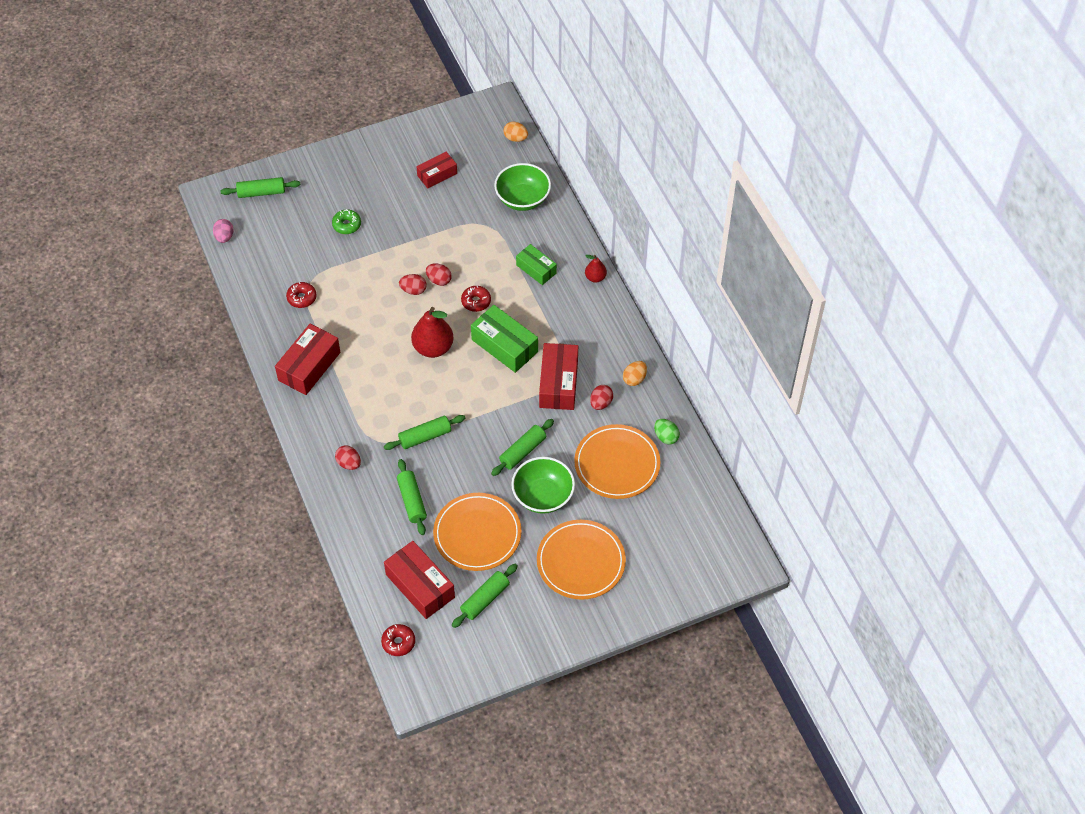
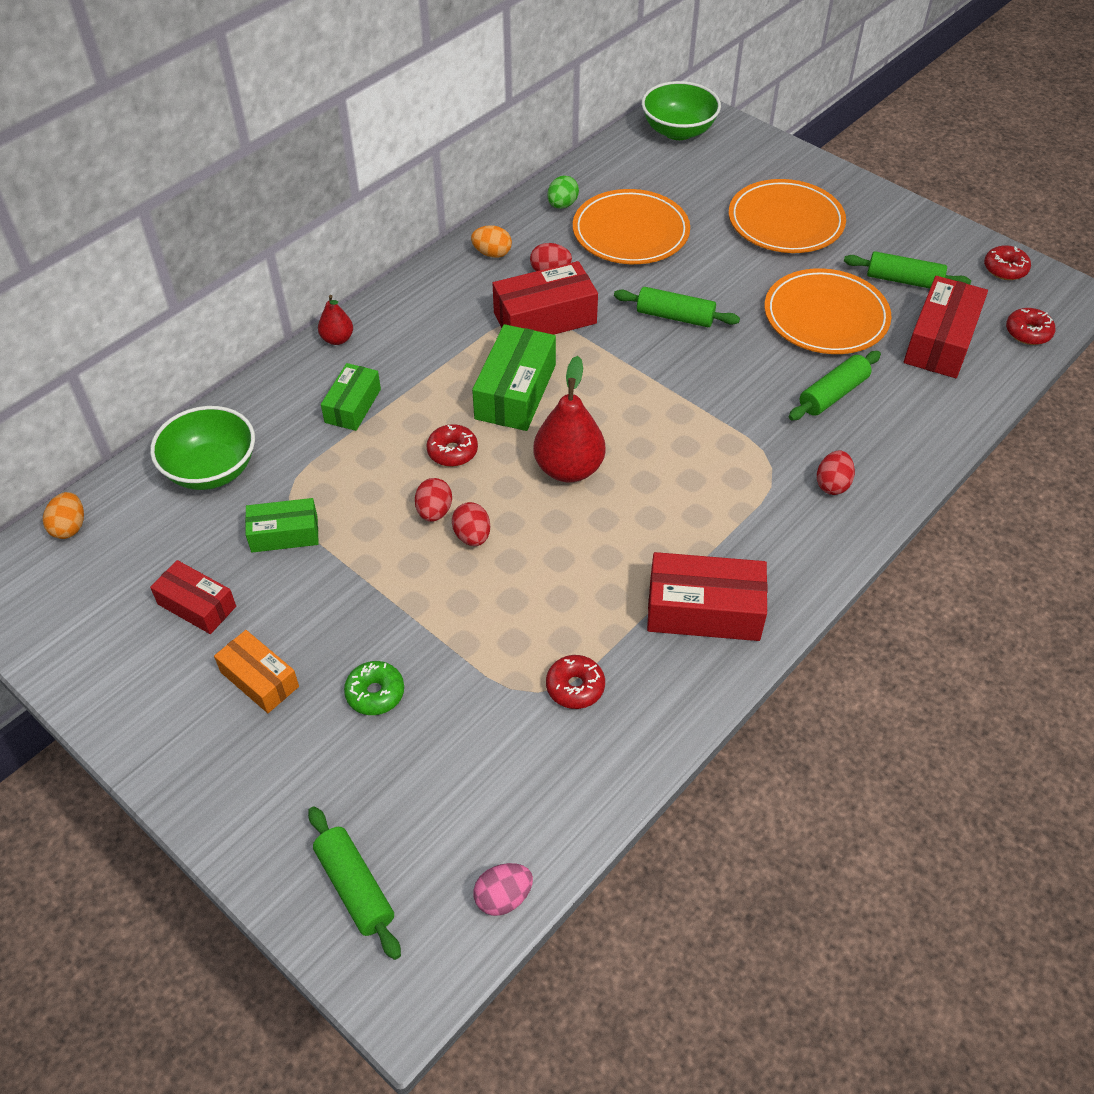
camera: 115 degrees left, 5 degrees down
green rolling pin [384,415,465,450] -> none
green bowl [511,457,575,514] -> green bowl moved to [642,81,721,140]
none -> orange box [214,630,299,713]
none -> green box [245,498,319,553]
none -> red donut [984,245,1031,280]

